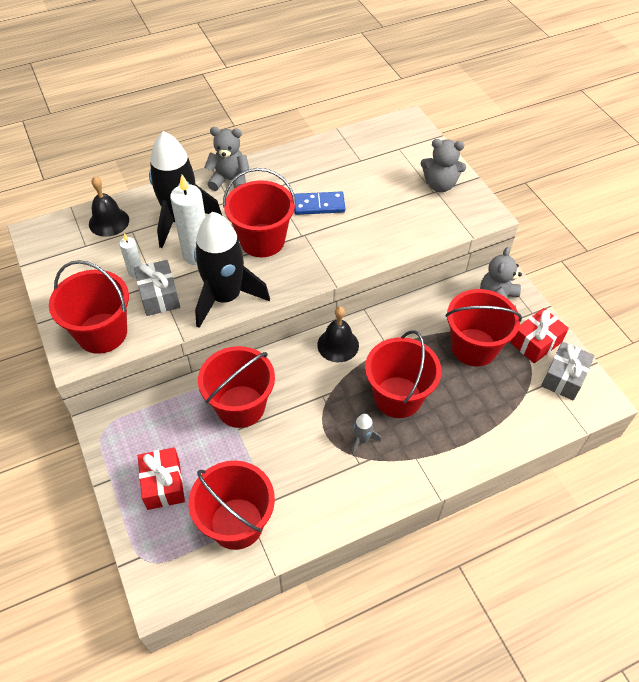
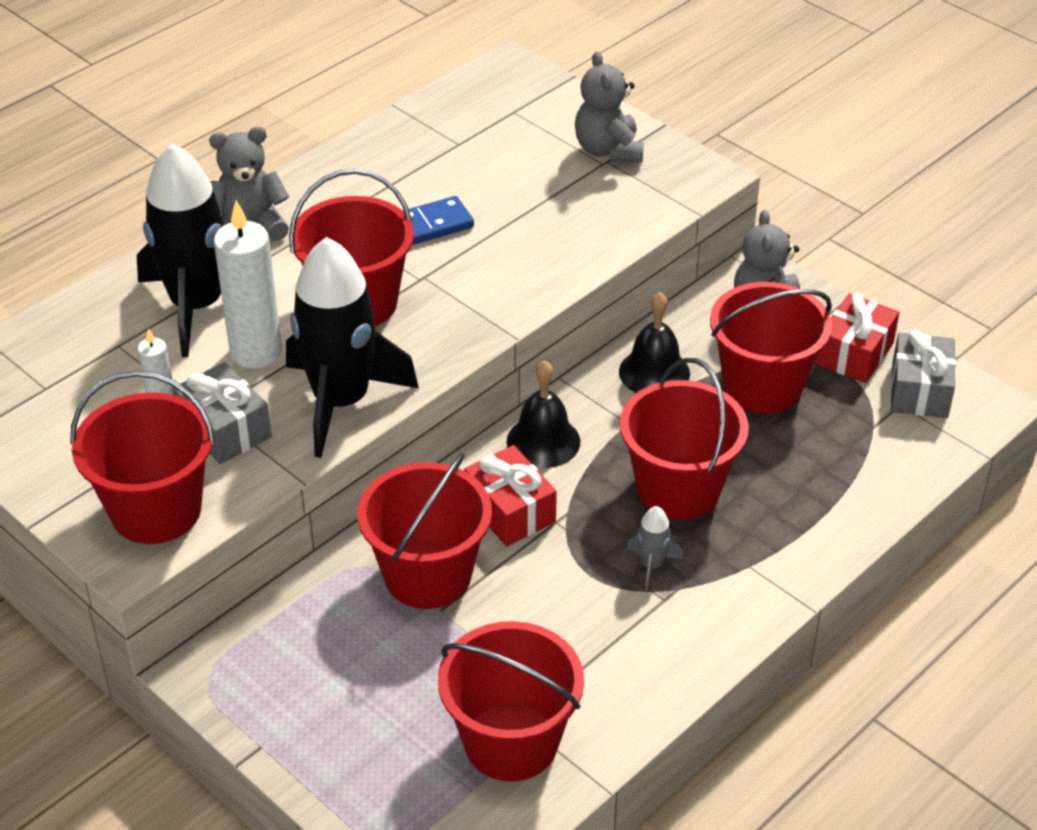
camera: 20 degrees left, 10 degrees down
black bell [89,176,129,237] -> black bell moved to [619,292,690,393]
red gift [138,447,185,510] -> red gift moved to [464,445,557,546]
grey teddy bear [421,139,466,192] -> grey teddy bear turned 90 degrees clockwise [575,51,644,162]

